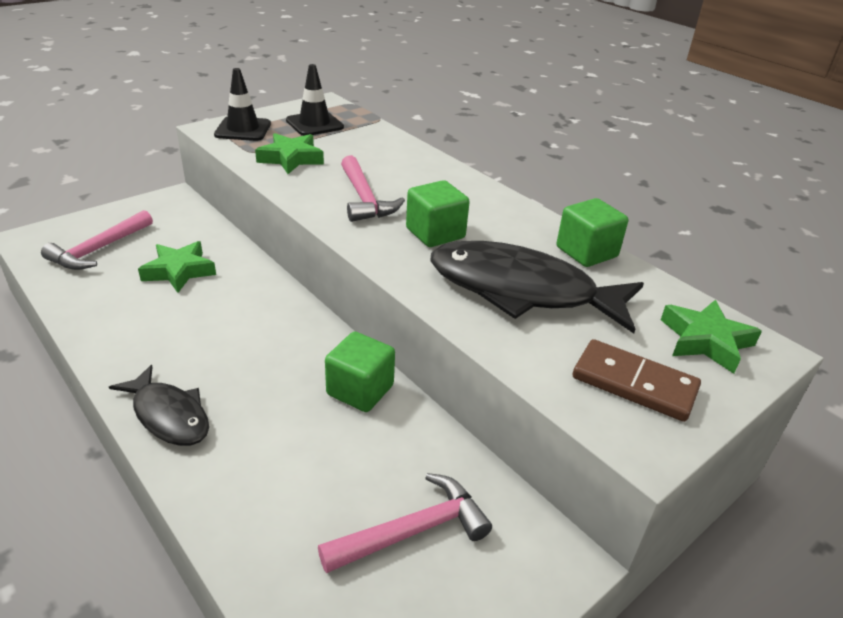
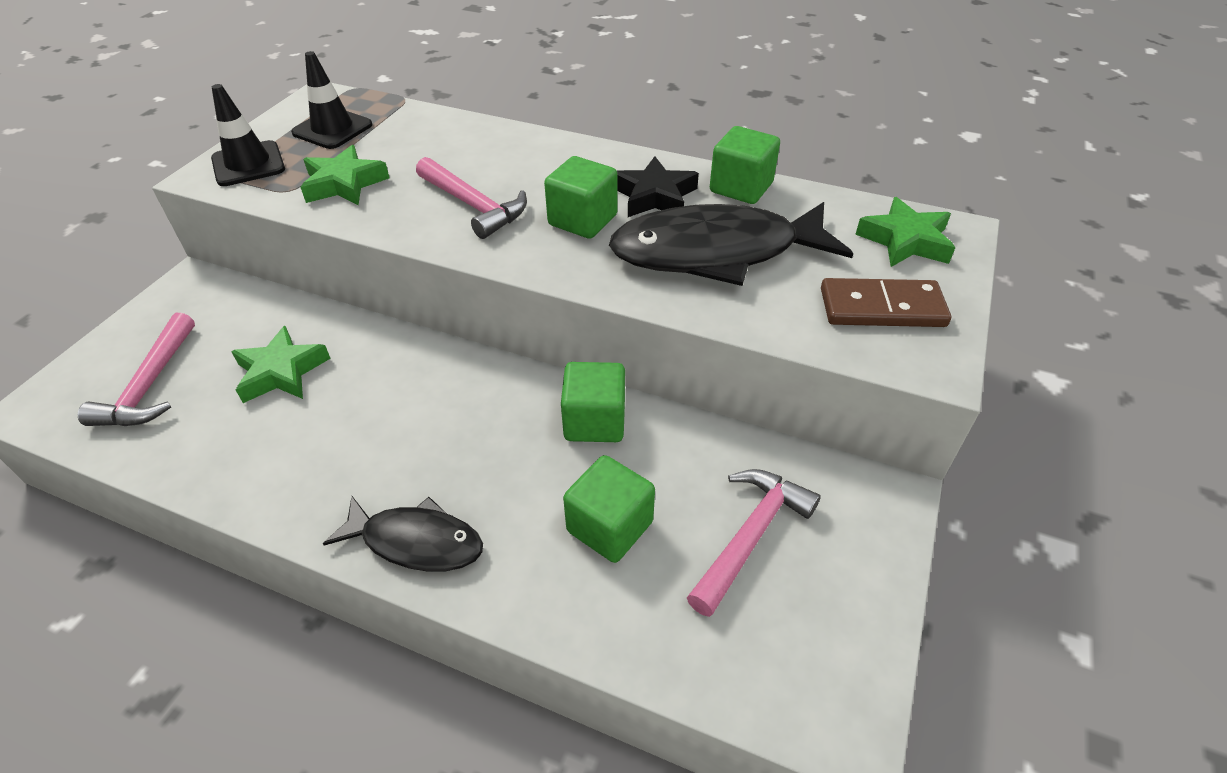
camera: 25 degrees left, 10 degrees up
none -> green cube [563,455,655,563]
none -> black star [617,156,699,217]

